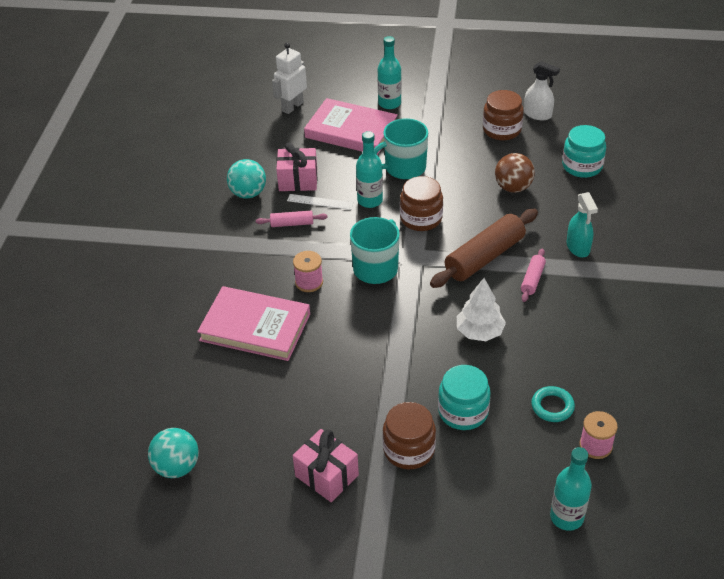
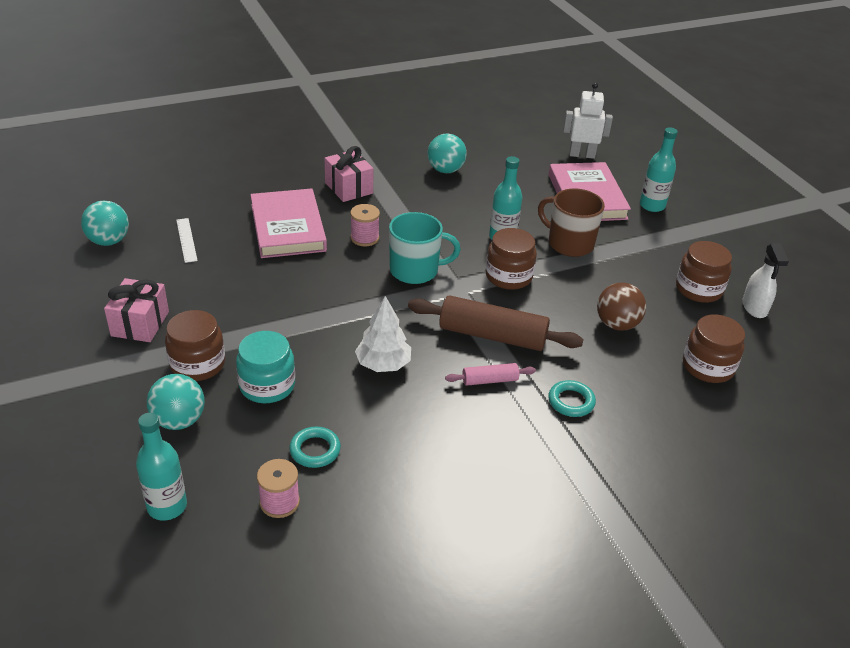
camera: 55 degrees right, 5 degrees down
pink rolling pin [256,211,328,227] -> none
pink gift [276,142,318,191] -> pink gift moved to [324,146,374,202]
white ruler [287,194,354,210] -> white ruler moved to [176,218,198,263]
turquoise mug [374,118,428,179] -> brown mug [538,188,605,257]
turquoise jar [562,125,606,178] -> brown jar [683,315,745,383]
turquoise spray bottle [567,192,598,258] -> turquoise ring [548,380,596,417]
none -> turquoise ball [147,374,205,430]

